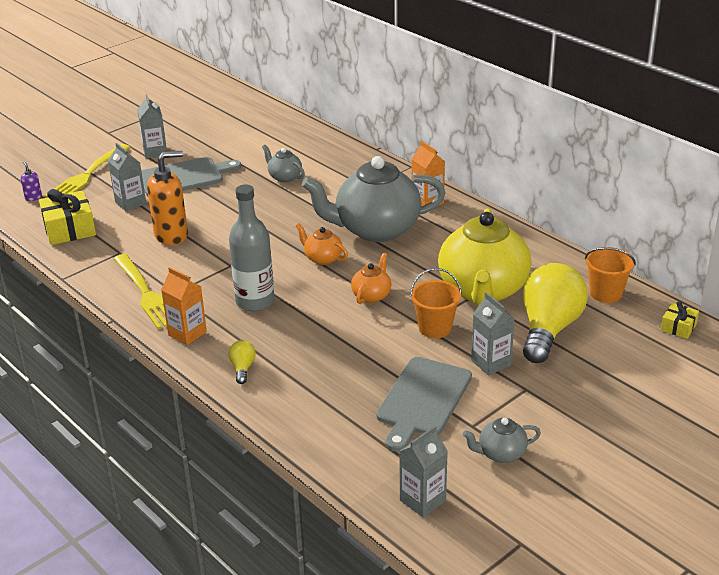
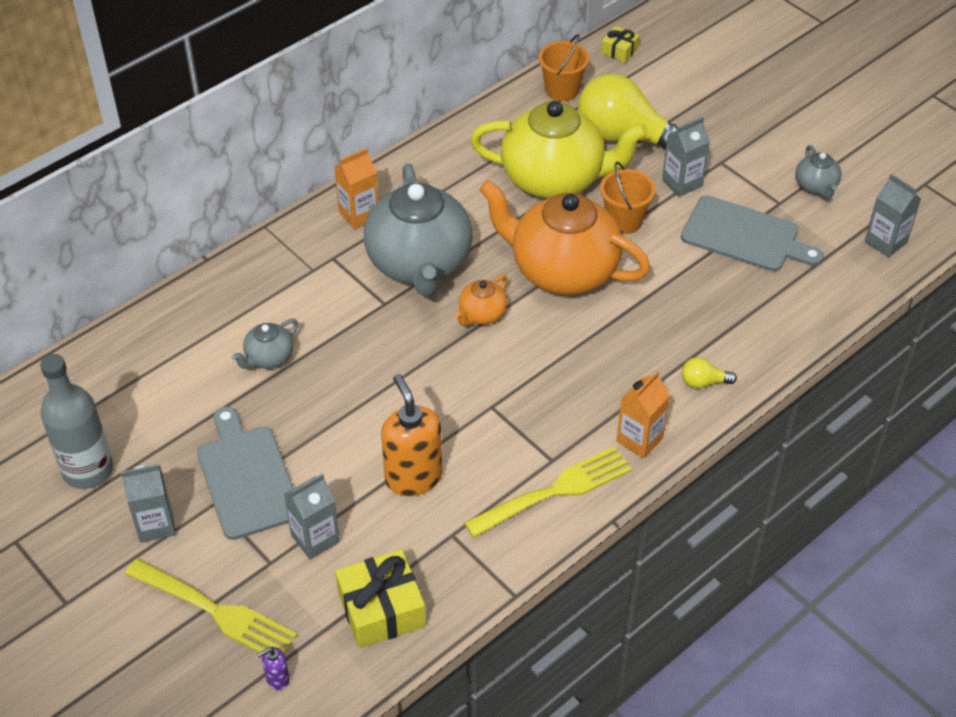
camera: 90 degrees left, 15 degrees up
grey bottle [229,184,274,311] -> grey bottle moved to [40,354,113,489]
orange teapot [351,253,391,304] -> orange teapot [479,180,650,295], size x2.28

